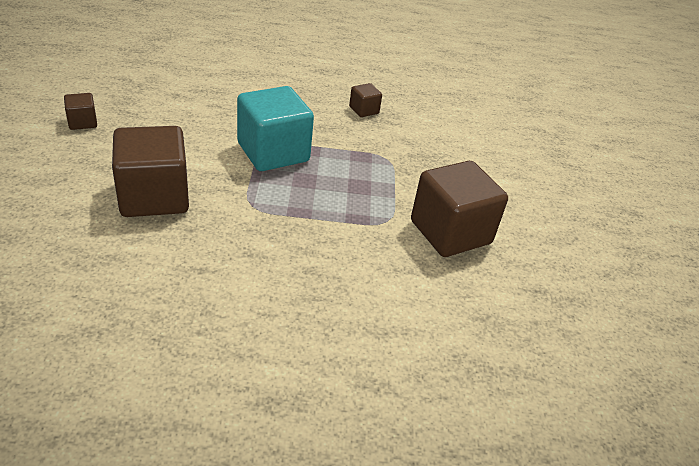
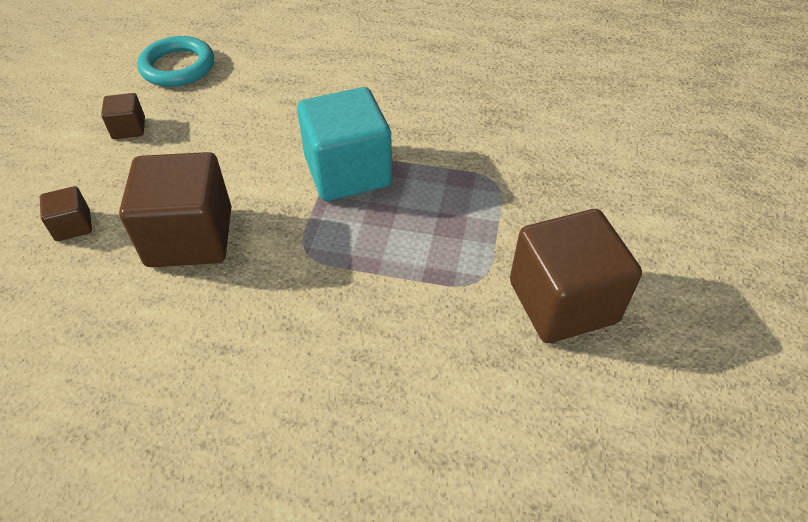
camera: 15 degrees right, 10 degrees up
brown cube [349,83,382,117] -> brown cube moved to [40,186,92,241]
none -> turquoise ring [137,36,214,87]

